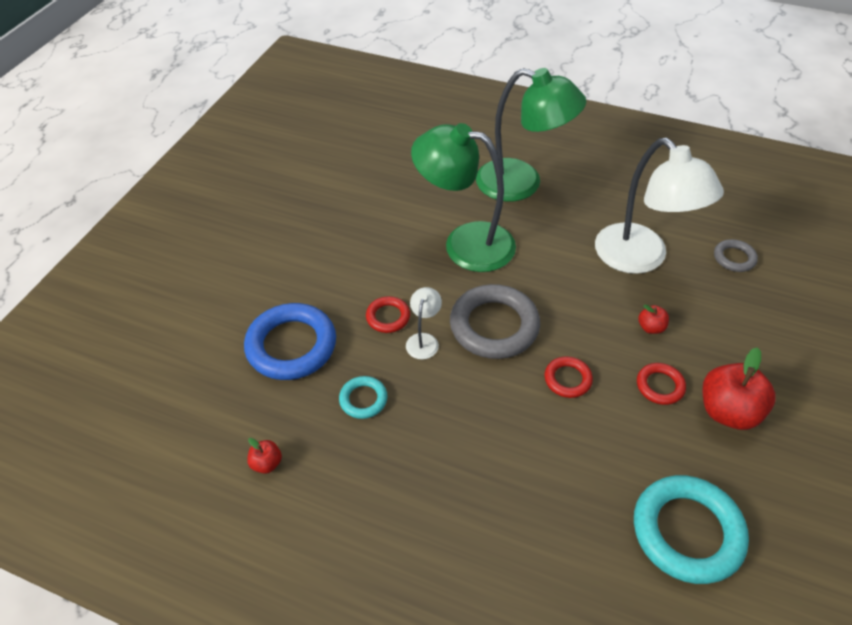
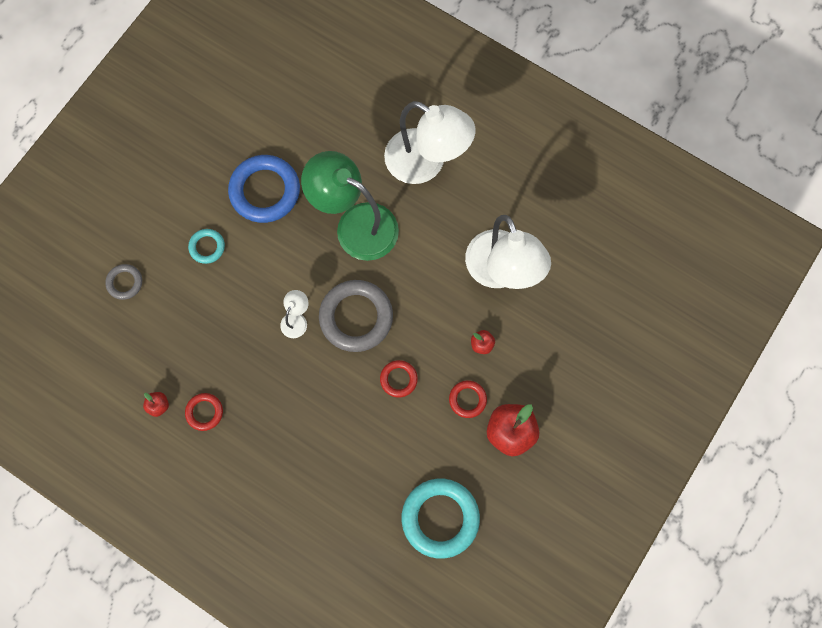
camera: 10 degrees right, 25 degrees up
blue ring [244,303,336,380] -> blue ring moved to [228,155,300,223]
turquoise ring [339,376,388,419] -> turquoise ring moved to [188,229,225,264]
red ring [366,296,410,333] -> red ring moved to [185,393,223,431]
green lamp [476,68,586,202] -> white lamp [384,101,476,184]
grey ring [714,239,758,272] -> grey ring moved to [105,264,142,300]

